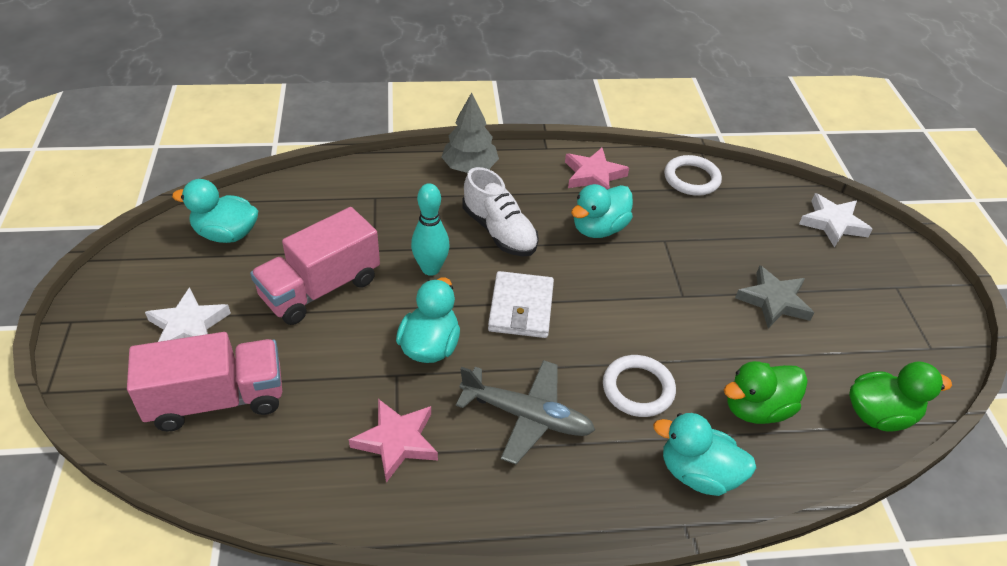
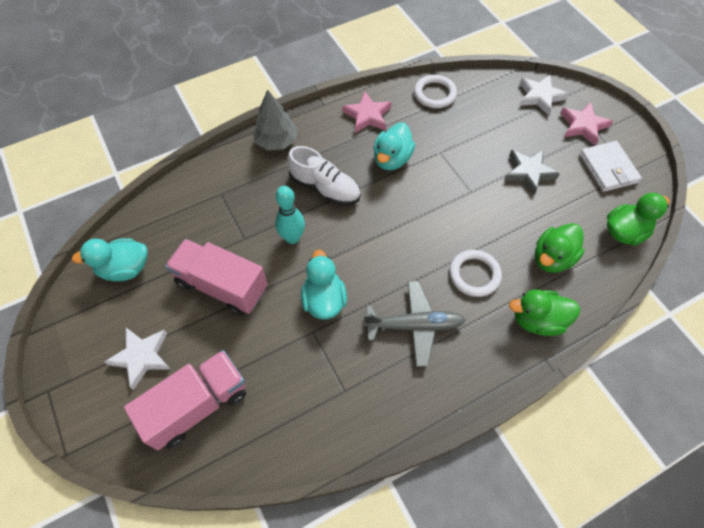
camera: 20 degrees left, 15 degrees up
pink truck [250,207,380,325] -> pink truck turned 90 degrees clockwise [165,239,268,316]
pink star [349,399,438,482] -> pink star moved to [560,102,613,146]
white wallet [488,271,554,338] -> white wallet moved to [579,141,642,192]
turquoise duck [653,413,756,496] -> green duck [509,289,580,336]

